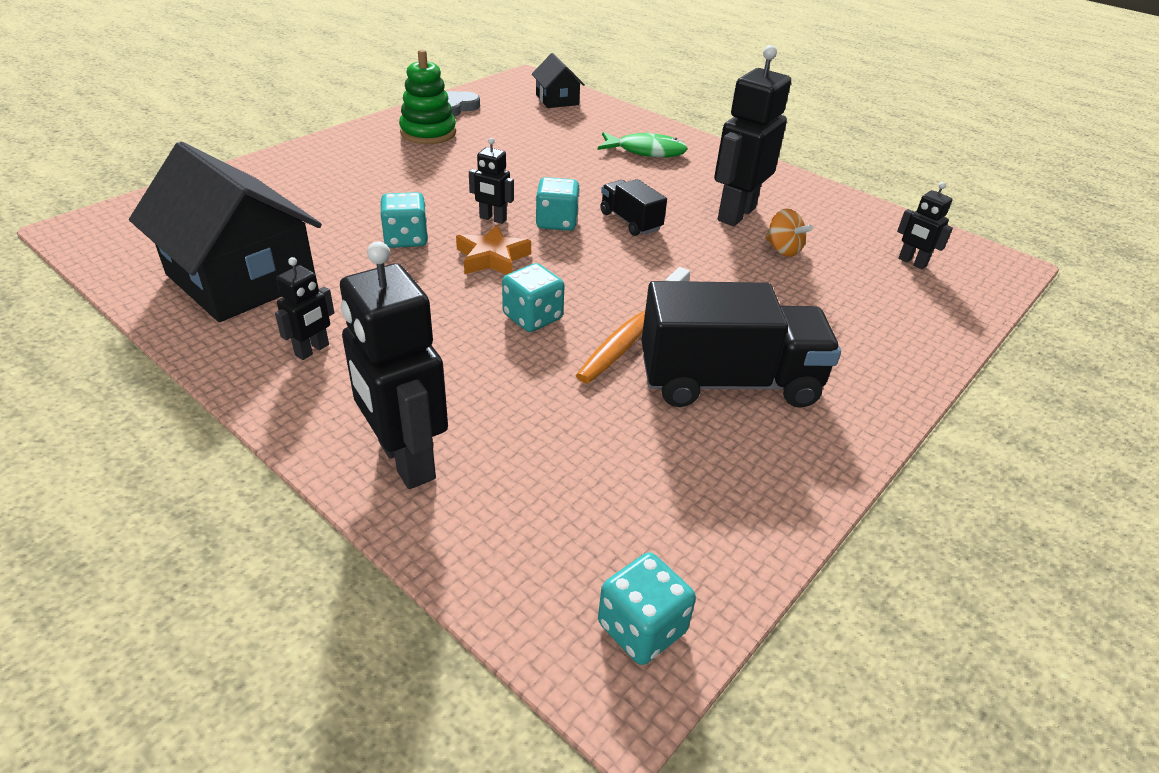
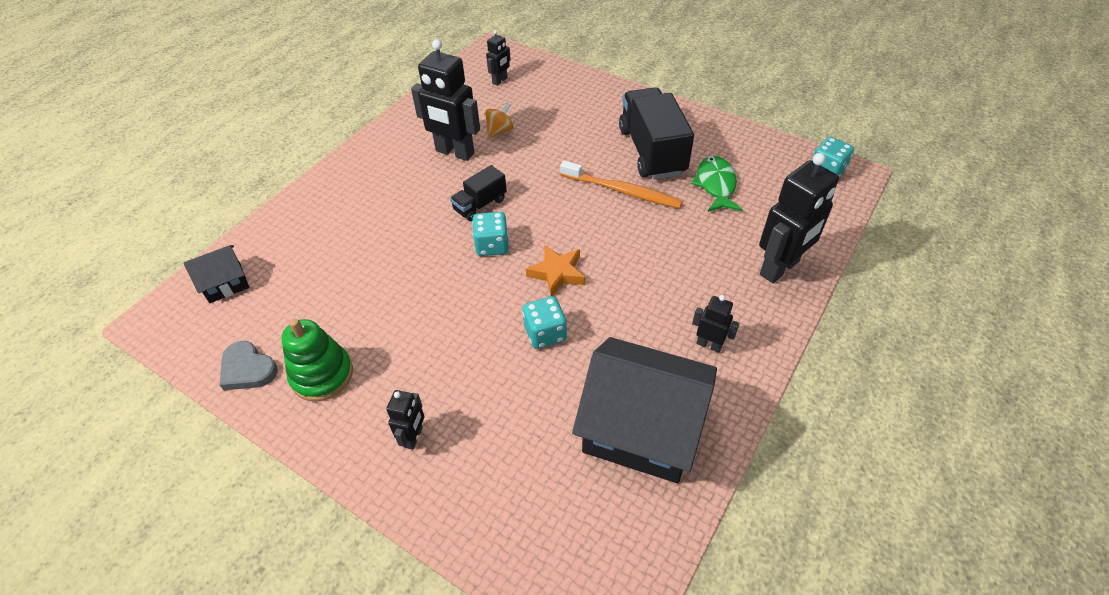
camera: 95 degrees left, 10 degrees up
black house [129,142,322,322] -> black house turned 75 degrees clockwise [572,337,717,483]
black robot [469,138,514,224] -> black robot moved to [386,390,424,450]
turquoise dice [502,263,565,332] -> none
green fish [598,132,688,158] -> green fish moved to [691,156,742,212]

